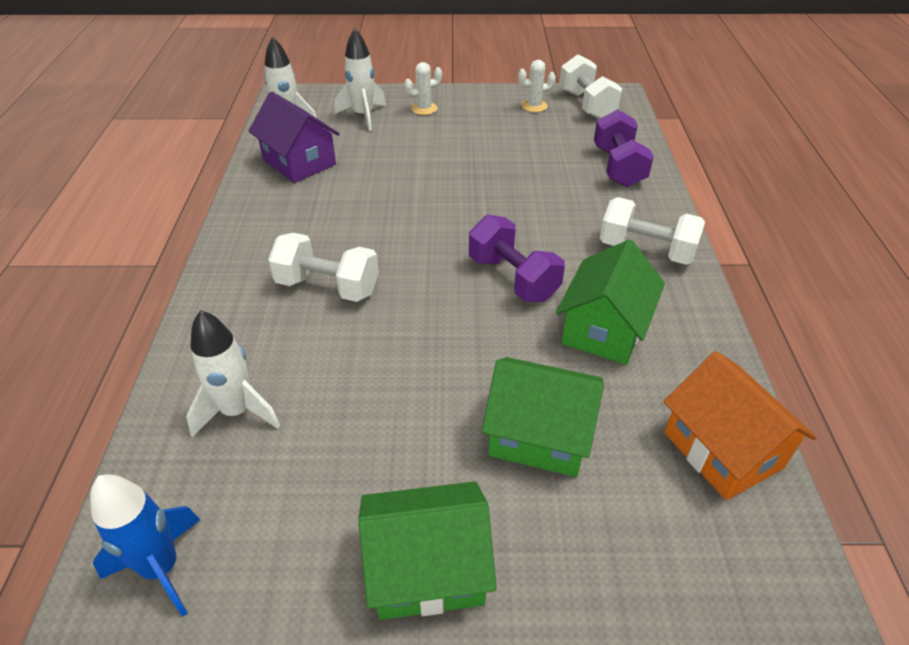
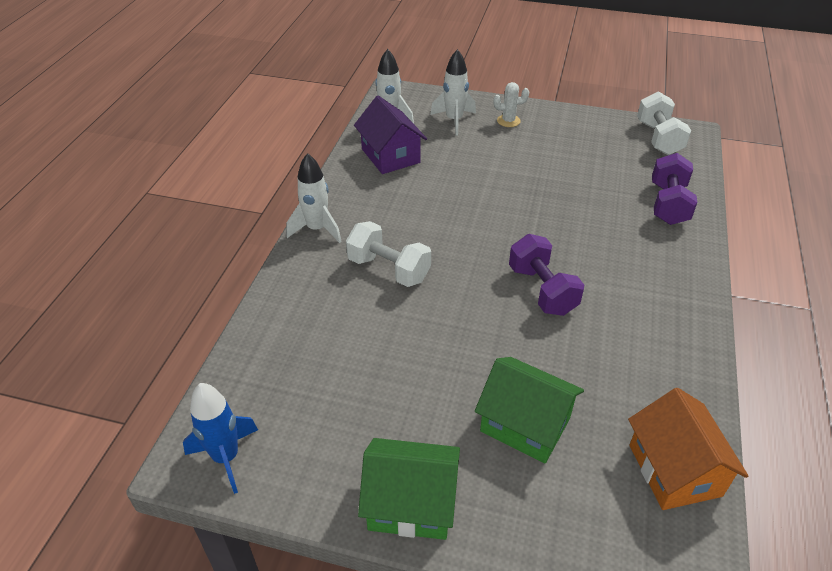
camera: 15 degrees right, 0 degrees up
white rocket [186,310,280,437] -> white rocket moved to [286,153,342,243]
white cactus [518,60,556,112] -> none
green house [556,240,665,365] -> none
white dumbbell [600,197,705,265] -> none

